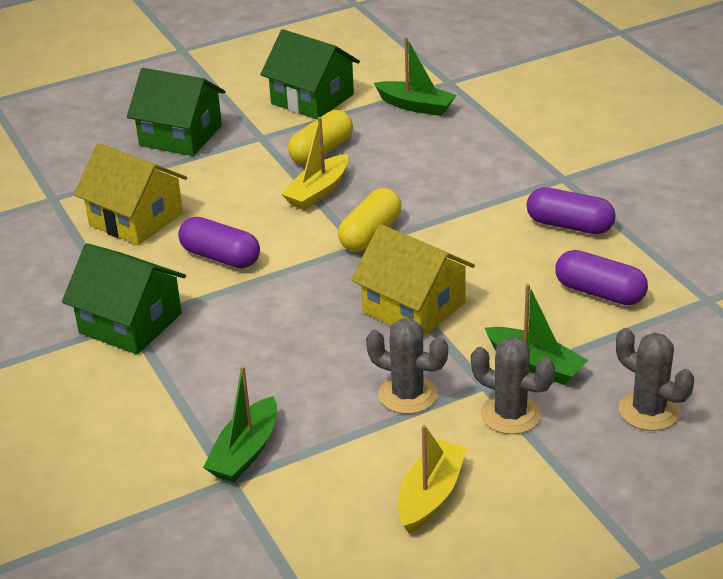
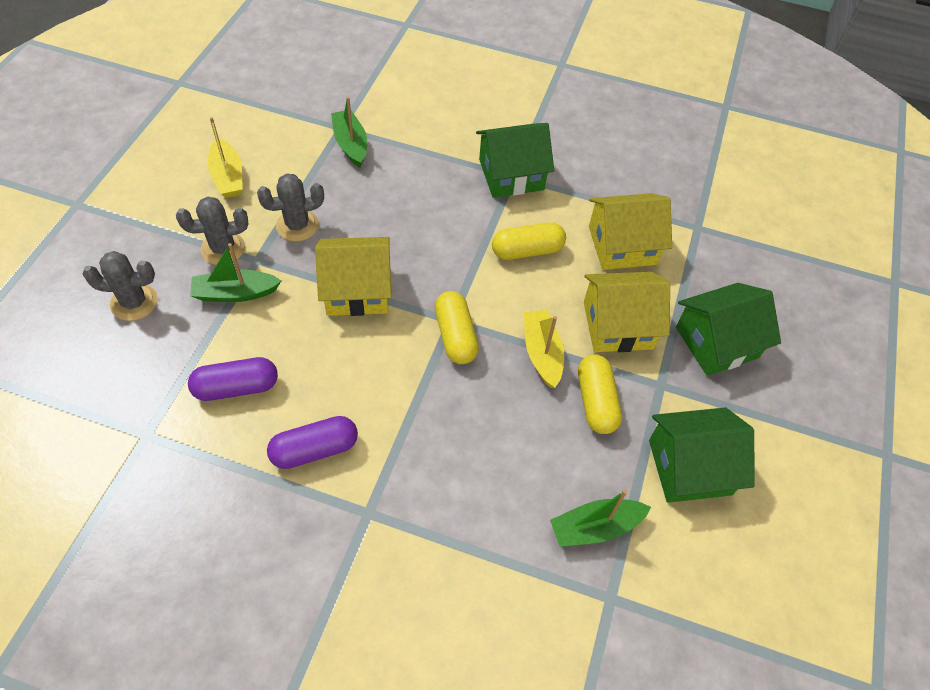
camera: 130 degrees right, 20 degrees up
purple capsule [178,217,260,268] -> yellow capsule [492,222,566,260]
none -> yellow house [584,272,670,352]

